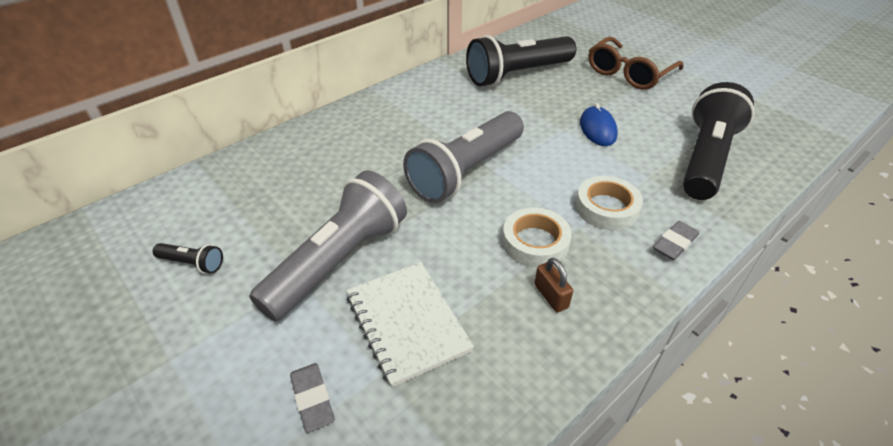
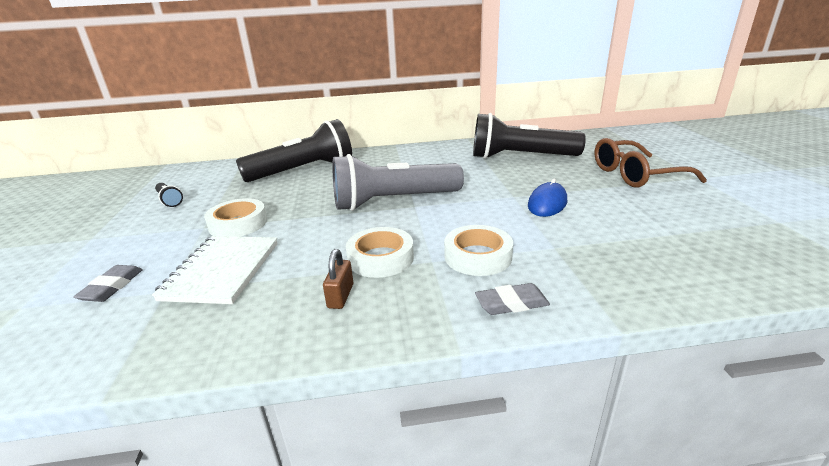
camera: 35 degrees right, 15 degrees down
grey flashlight [249,170,407,321] -> white tape [204,198,267,237]
black flashlight [683,82,755,200] -> black flashlight moved to [236,119,352,182]

